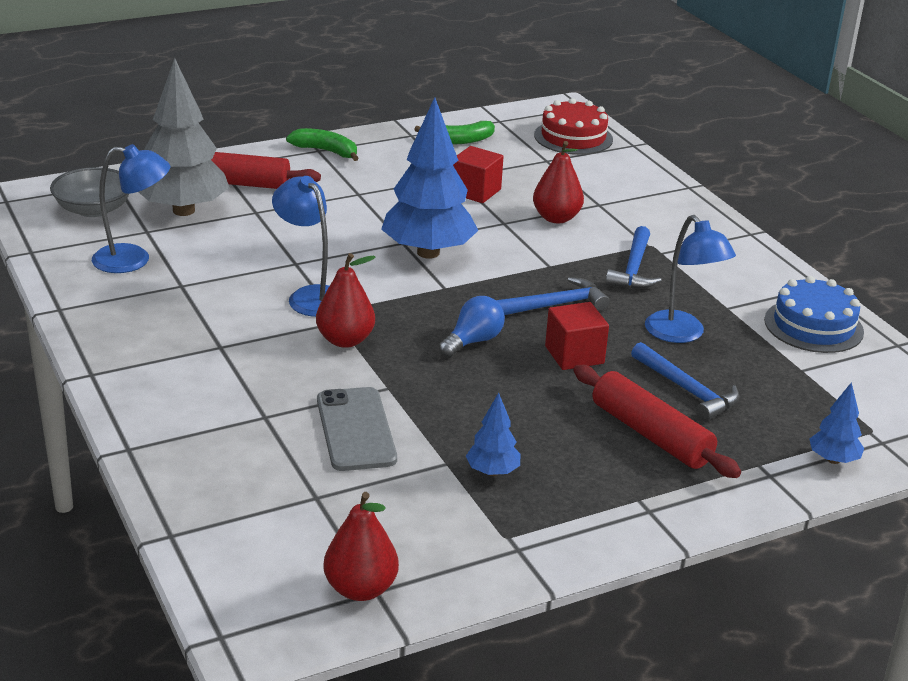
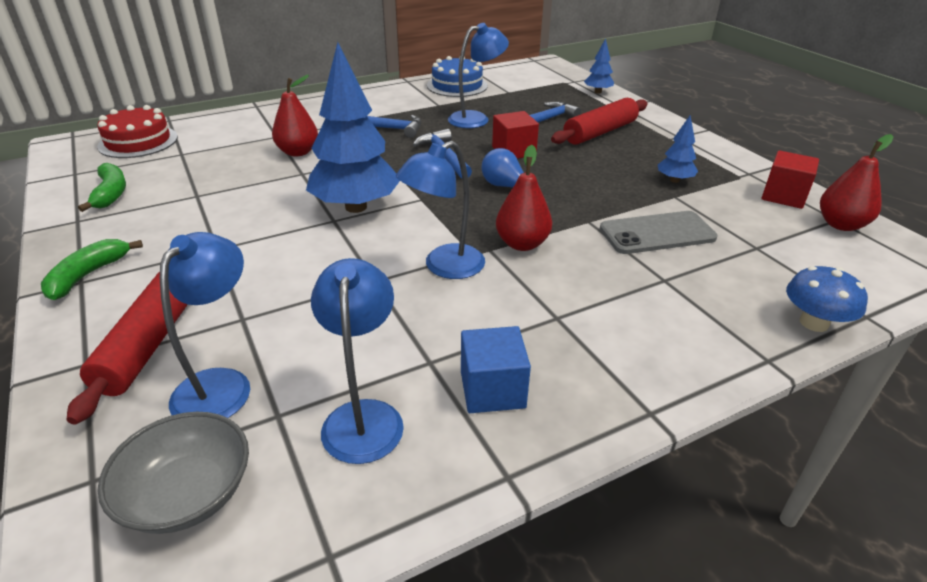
camera: 90 degrees left, 5 degrees up
grey tree [139,58,230,216] -> blue lamp [160,232,250,418]
red cube [453,146,503,203] -> red cube moved to [762,150,819,209]
none -> blue cube [461,326,531,413]
none -> blue mushroom [786,266,868,332]

